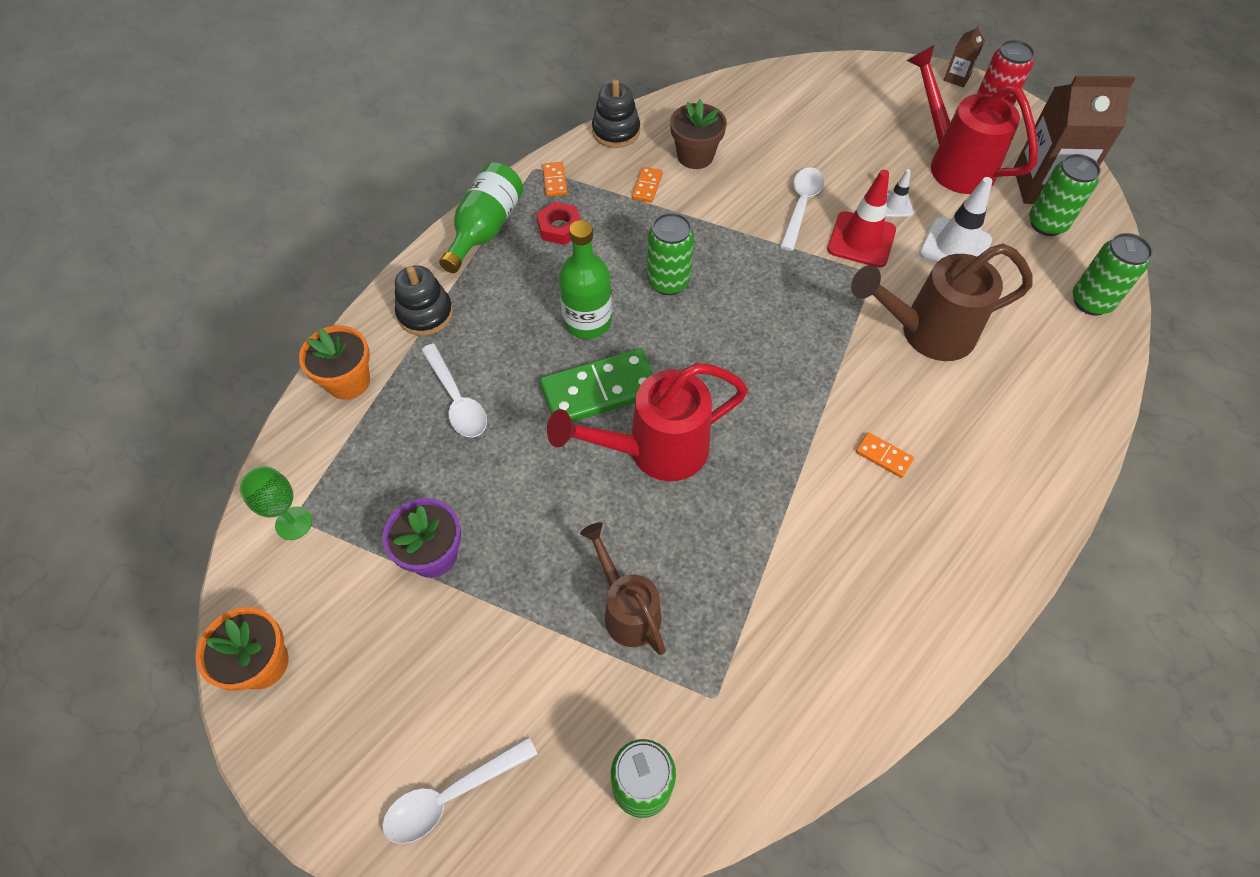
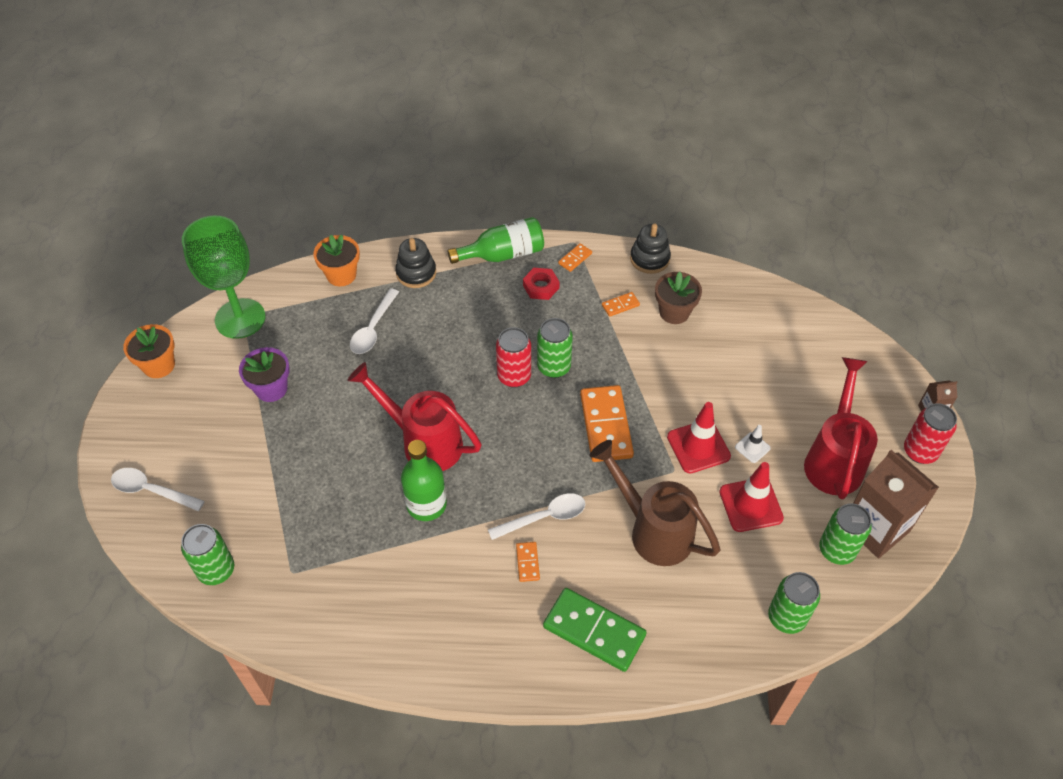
camera: 50 degrees right, 5 degrees down
green goblet [240,467,312,540] -> green goblet [182,216,265,339], size x2.13
green domino [540,348,653,422] -> green domino moved to [543,588,647,672]
green bottle [559,220,612,339] -> green bottle moved to [401,440,447,521]
brown watering can [580,522,666,655] -> none
white spoon [780,167,824,251] -> white spoon moved to [488,493,586,540]
white traffic cone [919,177,992,264] -> red traffic cone [719,462,784,532]
none -> red can [496,327,531,388]
none -> orange domino [580,385,634,462]

